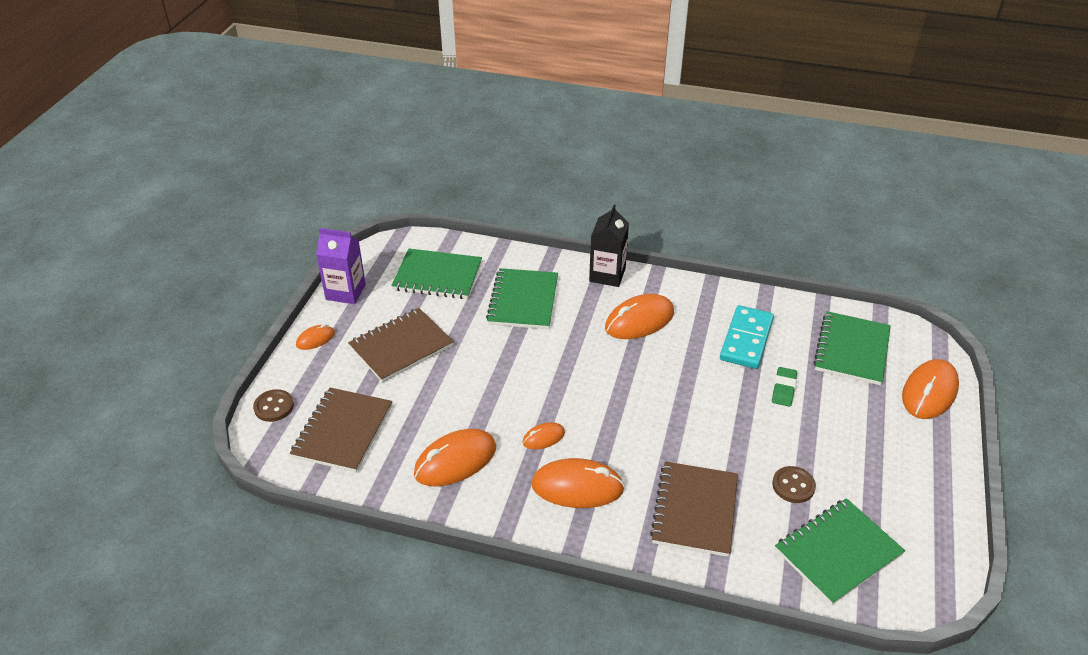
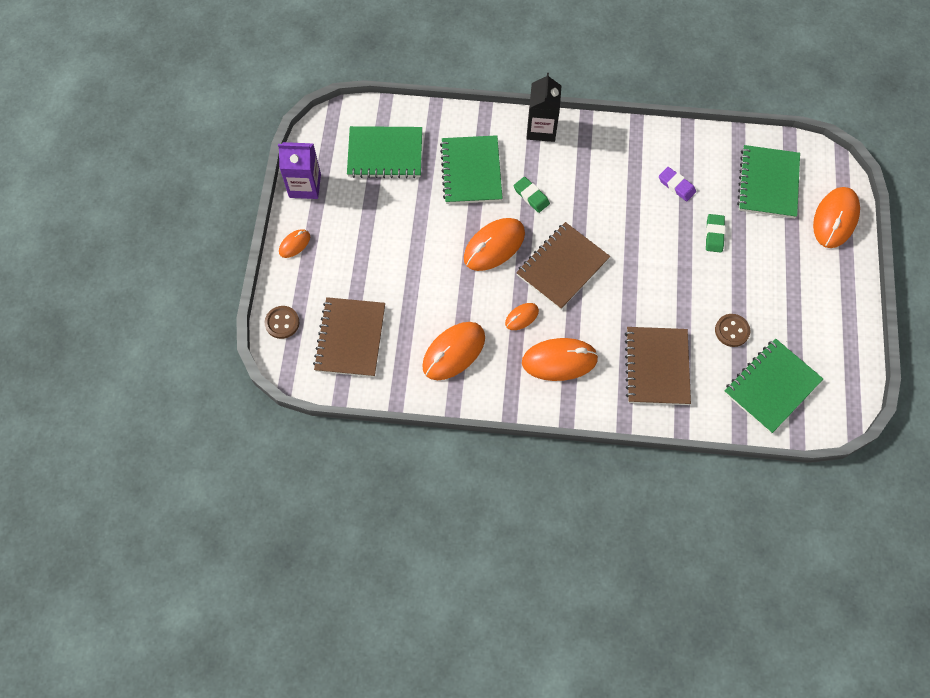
camera: 10 degrees left, 25 degrees up
brown notebook [348,308,454,383] -> brown notebook moved to [516,222,610,310]
orange mouse [605,294,674,339] -> orange mouse moved to [464,218,525,271]
turquoise domino [720,305,774,369] -> purple eraser [659,167,696,201]
none -> green eraser [513,177,550,213]

